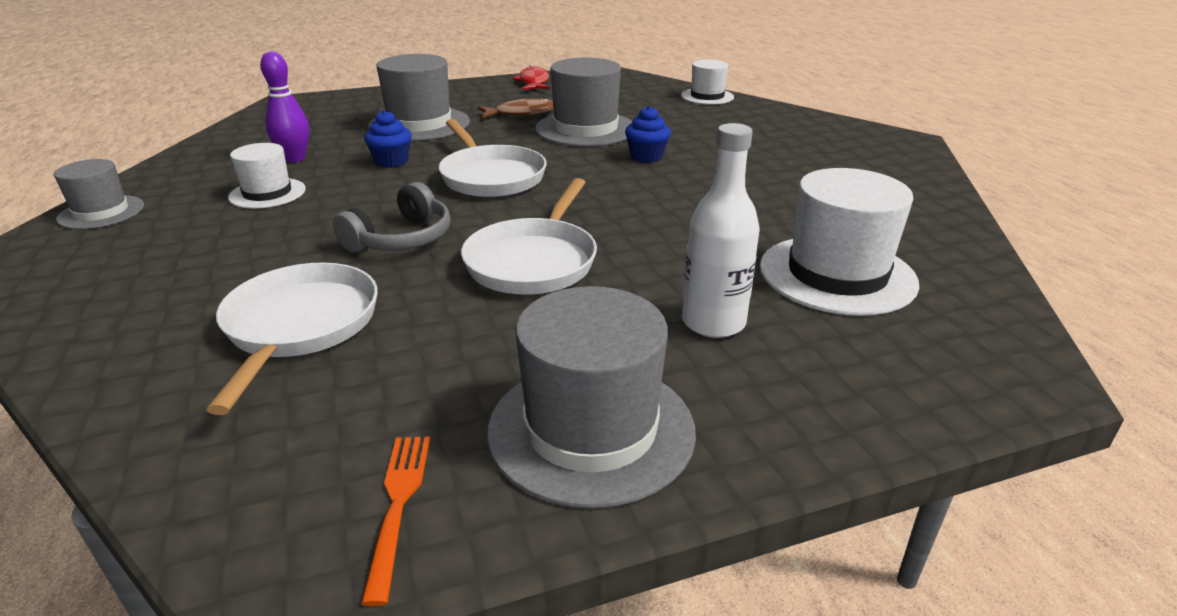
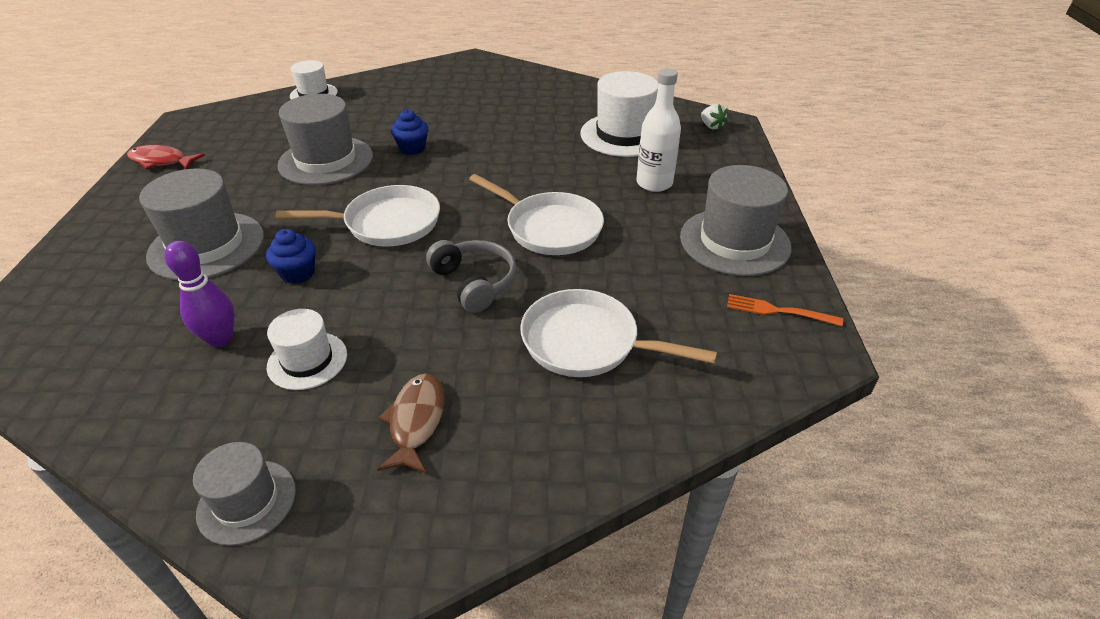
camera: 70 degrees left, 10 degrees up
brown fish [478,98,554,118] -> brown fish moved to [377,374,445,473]
none -> white strawberry [701,104,728,130]

